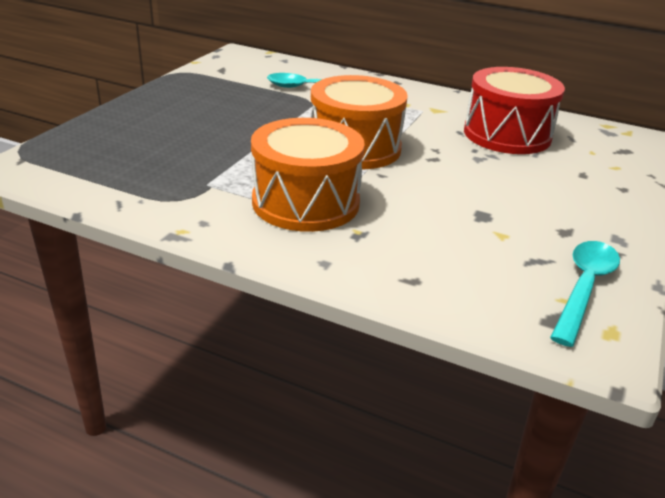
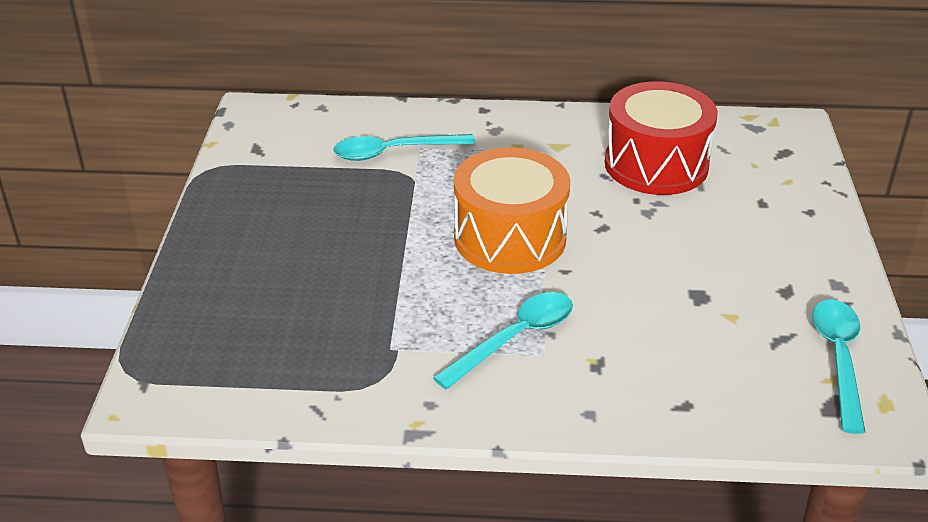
camera: 20 degrees left, 5 degrees up
orange drum [251,118,365,232] -> turquoise spoon [433,292,573,389]

